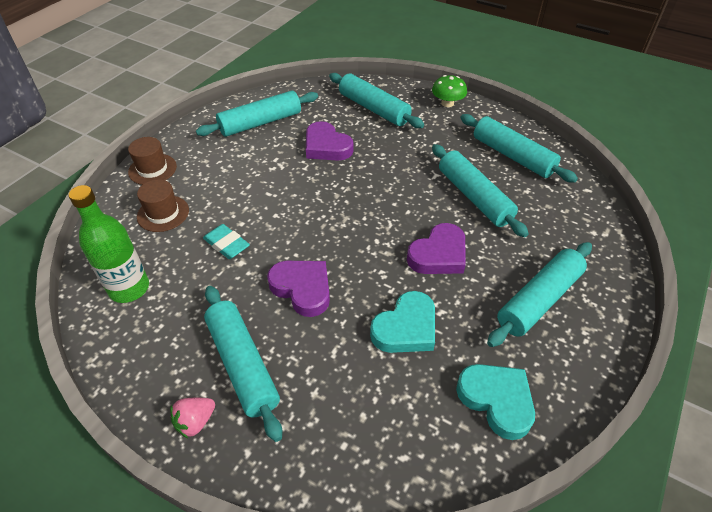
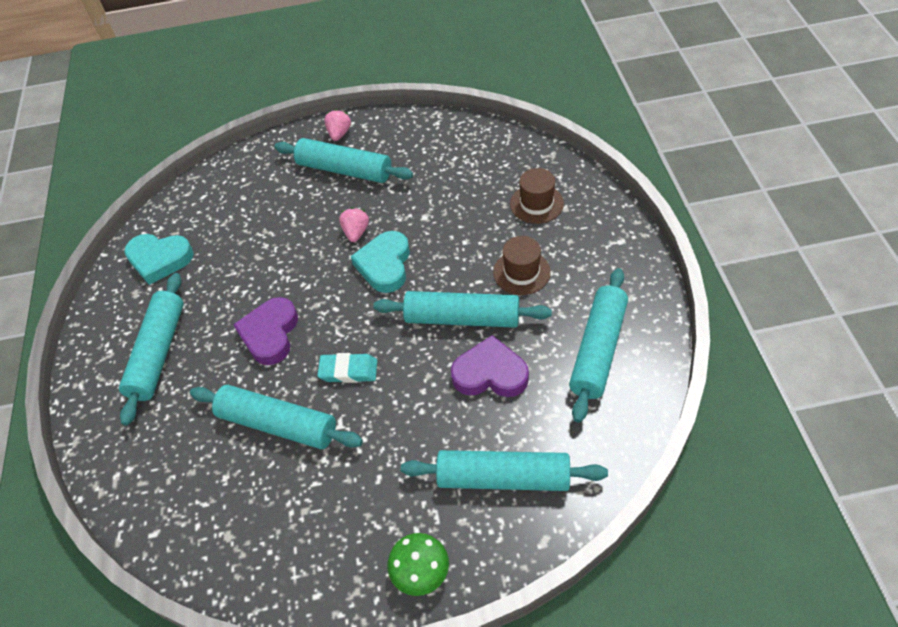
camera: 145 degrees right, 5 degrees up
green bottle [69,185,149,303] -> none
brown hat [128,137,177,185] -> brown hat moved to [493,236,551,295]
turquoise eraser [203,224,250,259] -> turquoise eraser moved to [317,353,377,383]
purple heart [267,261,330,317] -> pink strawberry [339,207,369,242]
turquoise heart [370,291,435,353] -> turquoise heart moved to [351,231,410,293]
turquoise rolling pin [460,114,578,183] -> turquoise rolling pin moved to [373,291,552,328]

